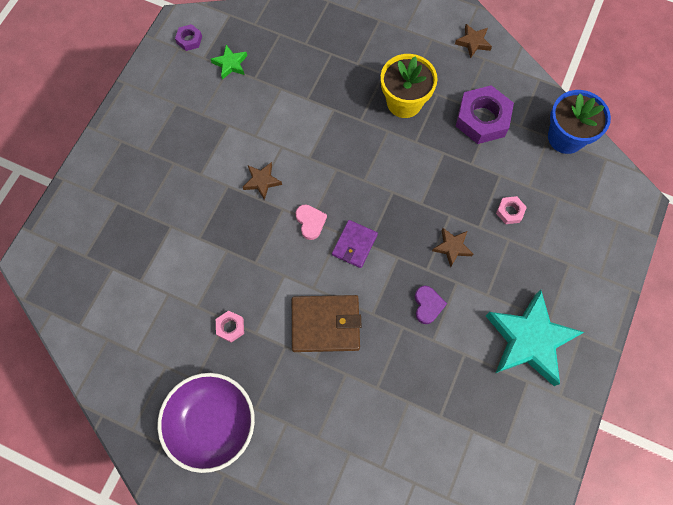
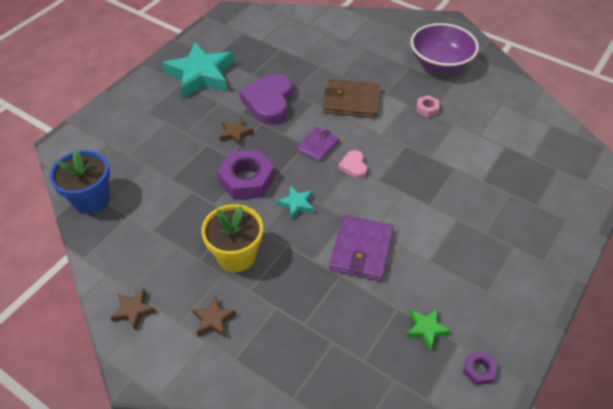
camera: 170 degrees left, 20 degrees down
brown star [243,162,282,200] -> brown star moved to [192,296,236,337]
purple heart [415,286,447,324] -> purple heart [239,73,293,124], size x2.05
purple nut [456,85,514,144] -> purple nut moved to [217,150,275,200]
pink nut [496,196,527,224] -> none
none -> turquoise star [277,186,314,220]
none -> purple wallet [329,215,394,281]

